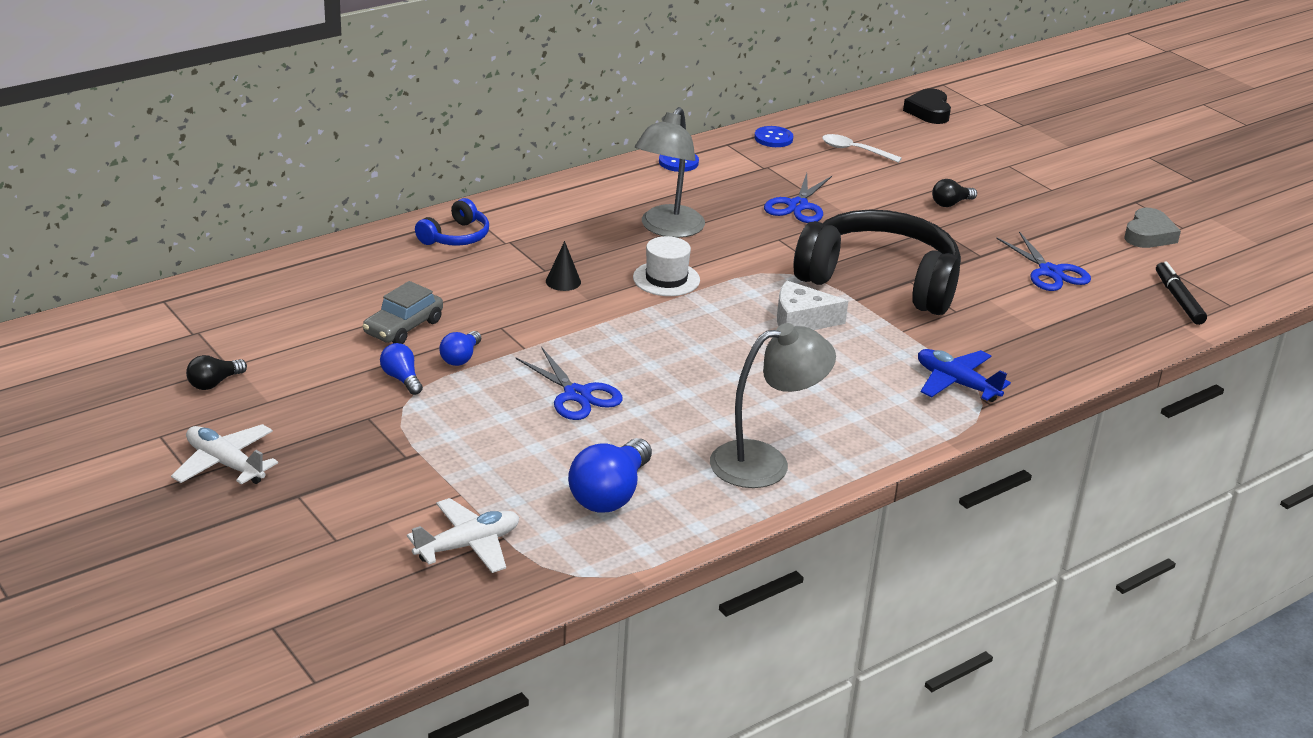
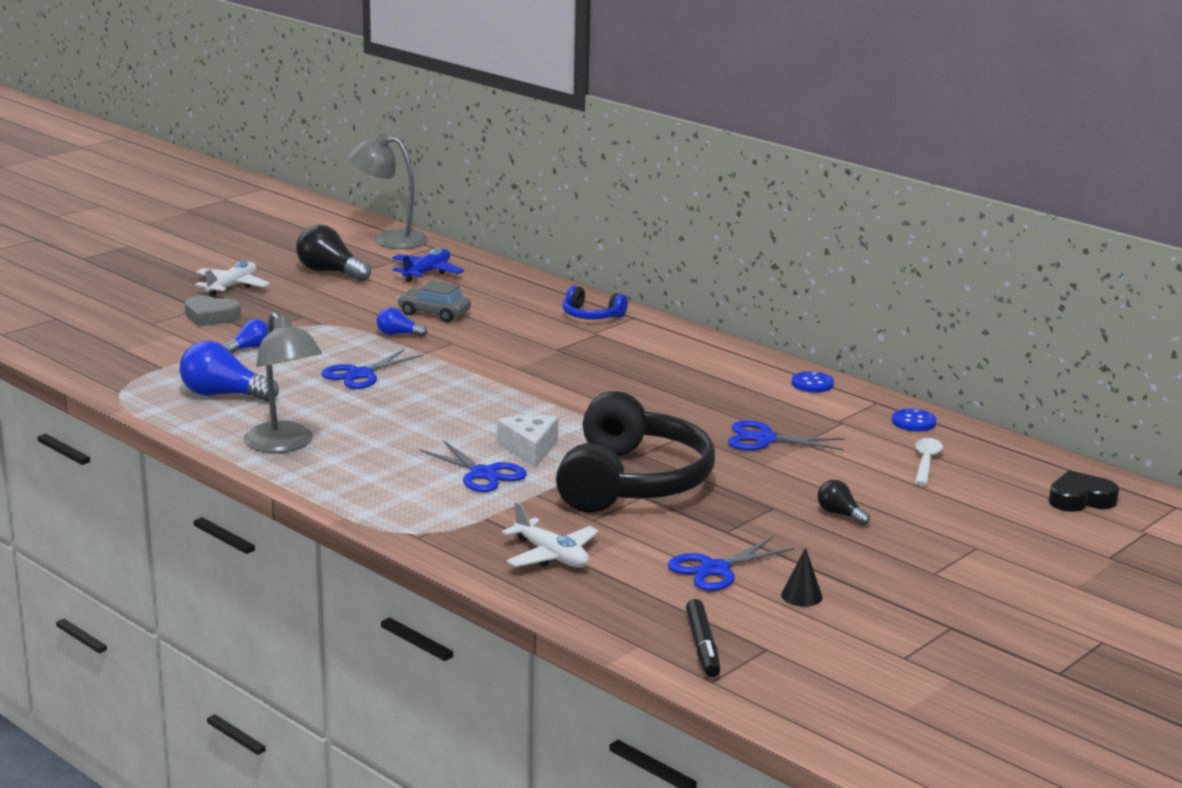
camera: 80 degrees right, 10 degrees down
black light bulb [186,355,247,390] -> black light bulb [296,225,371,282], size x1.83
blue light bulb [380,343,423,395] -> blue light bulb moved to [223,319,268,354]
white plane [407,498,519,573] -> white plane moved to [502,502,599,568]
black cone [546,241,581,291] -> black cone moved to [781,547,823,607]
white hat [633,236,700,296] -> none
grey lamp [635,107,705,238] -> grey lamp moved to [348,134,428,249]
blue plane [918,349,1011,402] -> blue plane moved to [392,248,464,282]
grey heart [1124,208,1181,248] -> grey heart moved to [185,295,241,327]
black marker [1156,262,1207,325] -> black marker turned 105 degrees clockwise [686,599,721,677]
none -> blue scissors [420,440,527,492]

